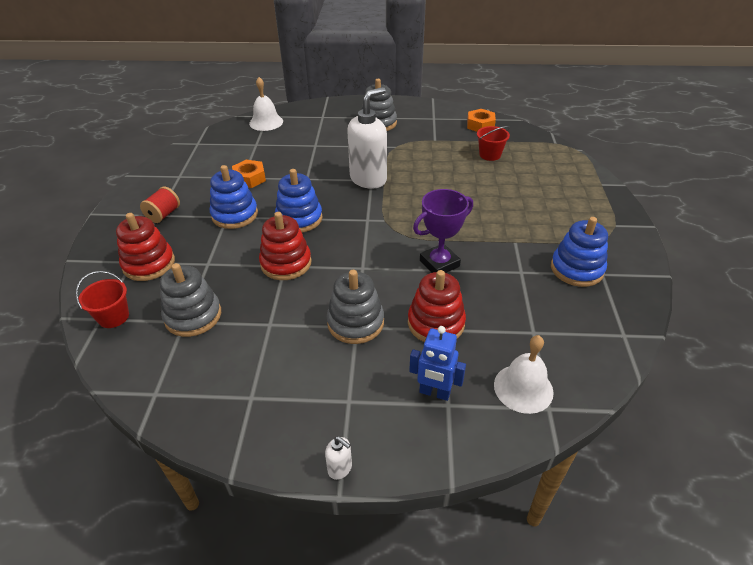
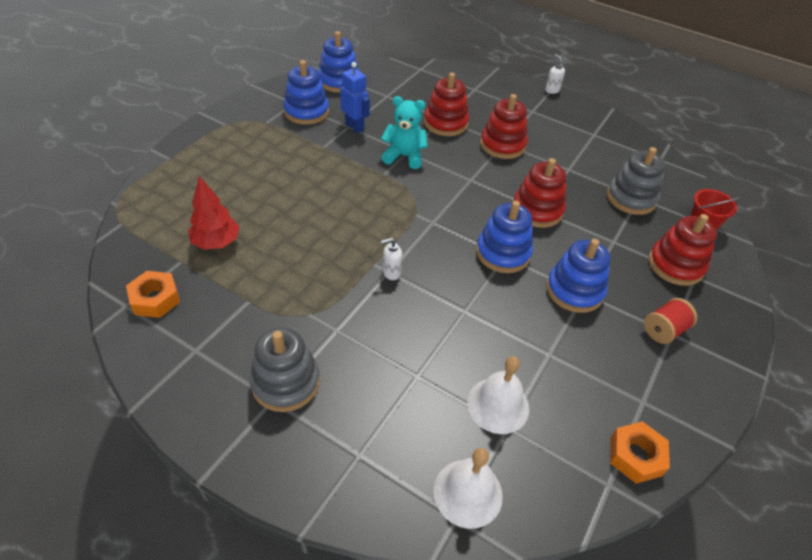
camera: 155 degrees left, 5 degrees up
orange nut [232,160,266,188] -> orange nut moved to [610,421,670,484]
grey stacking toy [327,270,384,344] -> red stacking toy [480,94,528,159]
white soap dispenser [347,87,387,189] -> white soap dispenser [381,238,402,280], size x0.40
blue robot [409,326,466,401] -> blue robot moved to [340,62,370,133]
purple trophy [413,189,473,273] -> turquoise teddy bear [381,96,428,169]
red bucket [477,126,510,161] -> red tree [188,176,240,250]
white bell [494,335,554,414] -> white bell moved to [467,356,529,434]
none -> blue stacking toy [318,31,359,93]

